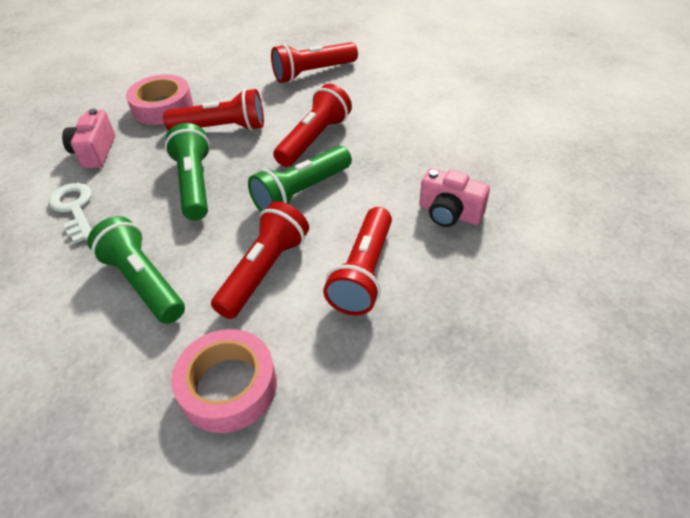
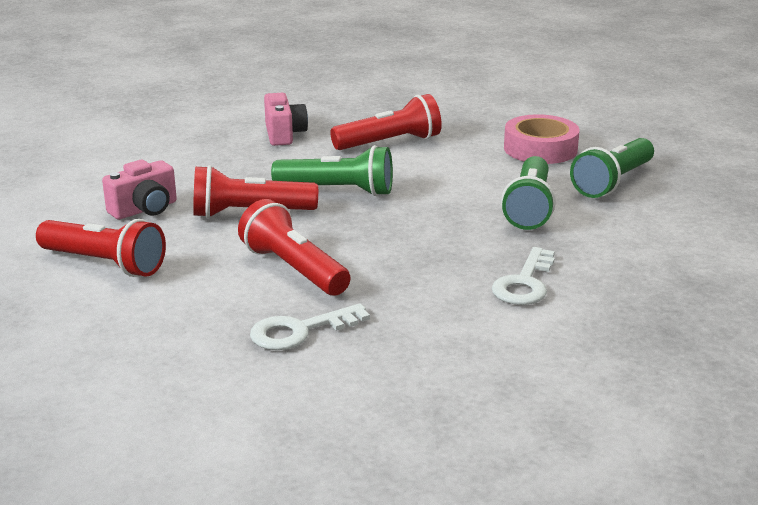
camera: 130 degrees left, 20 degrees down
pink camera [62,109,115,168] -> pink camera moved to [102,160,177,219]
pink tape [126,74,193,125] -> white key [250,303,370,350]
green flashlight [165,123,210,221] -> green flashlight moved to [570,138,654,198]
red flashlight [211,201,309,319] -> none

